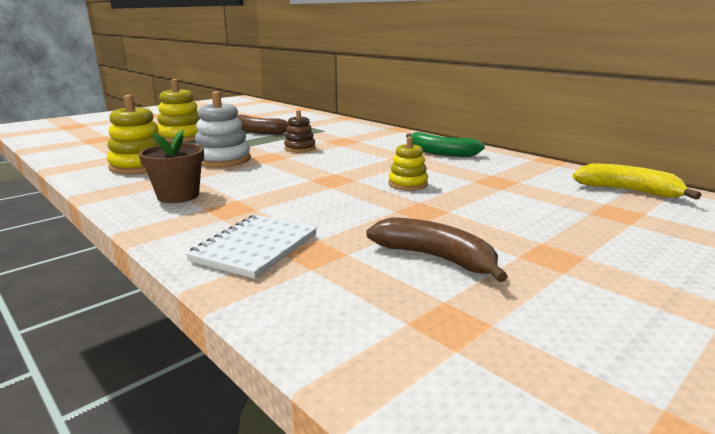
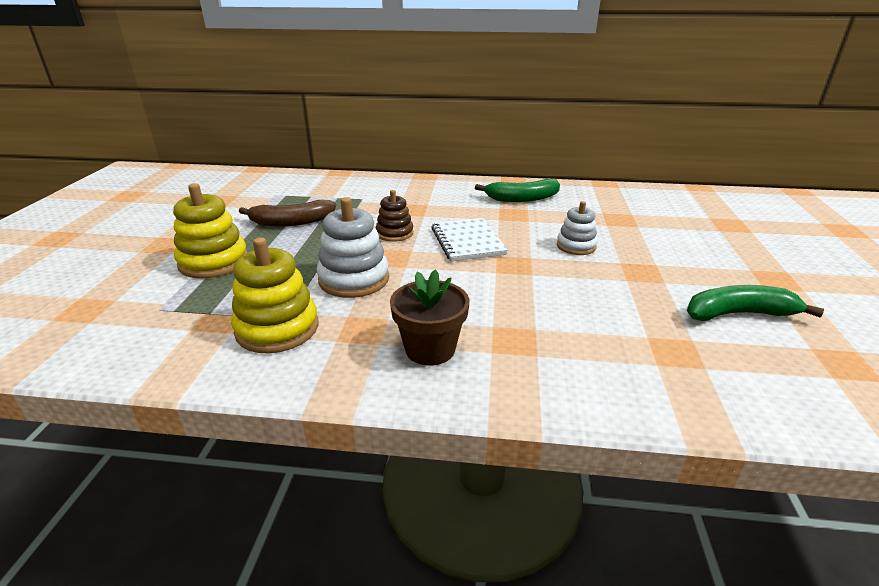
camera: 40 degrees left, 10 degrees up
white notebook [186,215,317,279] -> white notebook moved to [431,218,508,261]
brown banana [366,217,508,282] -> green banana [687,285,824,321]
yellow stacking toy [388,136,428,191] -> white stacking toy [557,201,598,255]
yellow banana [572,163,701,200] -> none

